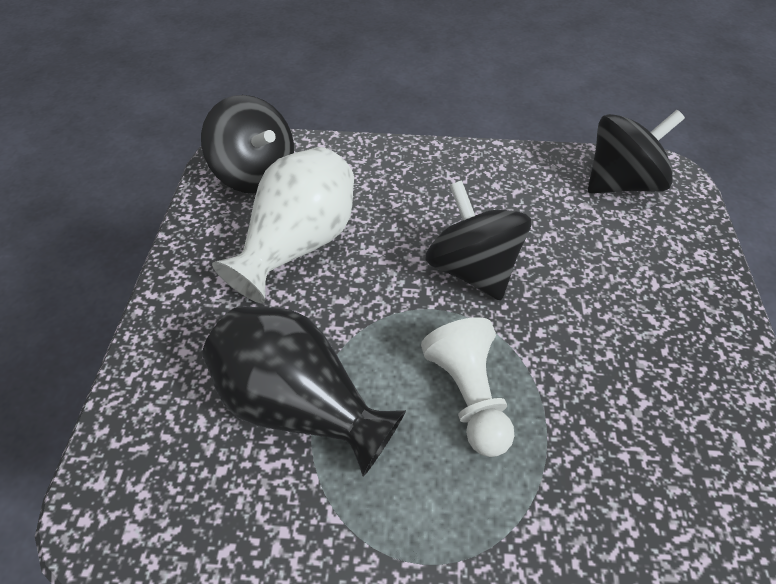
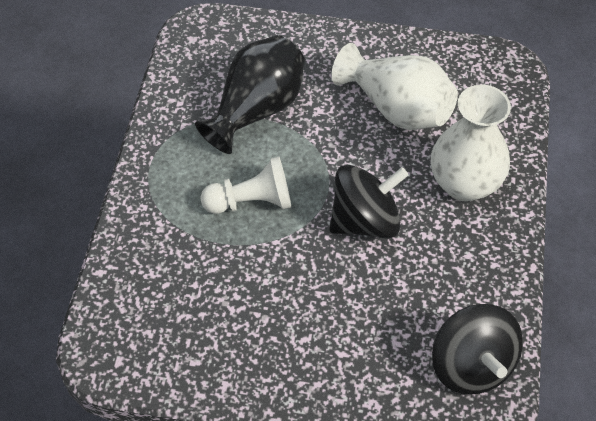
camera: 95 degrees right, 5 degrees up
black spinning top [201,95,294,194] -> none
none -> white vase [431,85,511,202]

